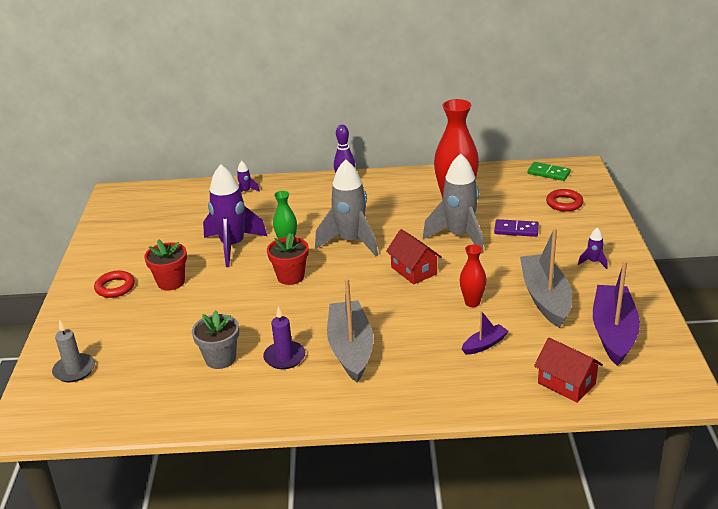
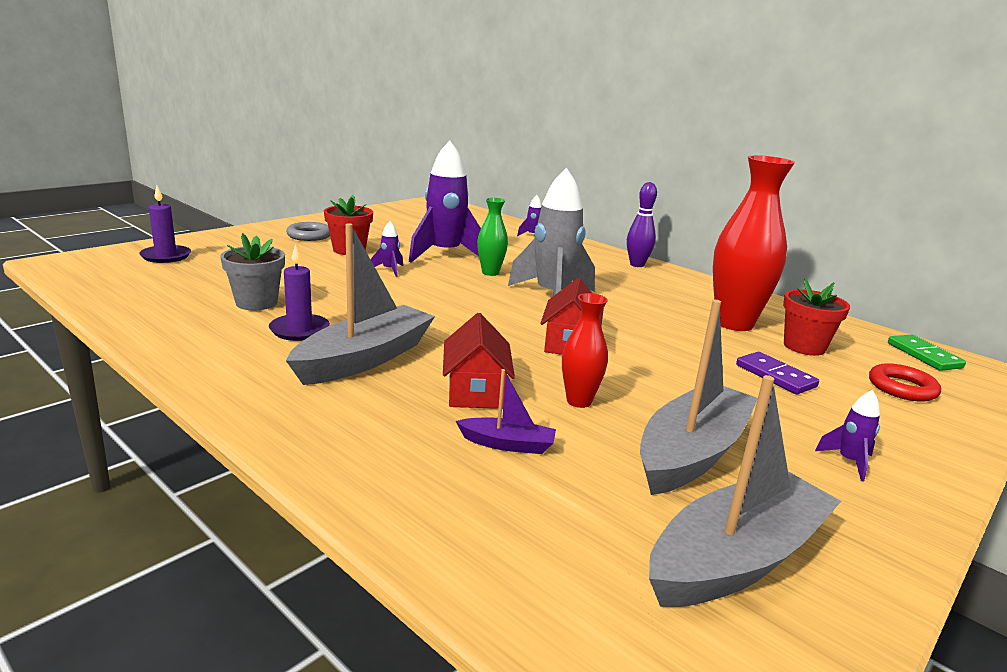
camera: 40 degrees right, 10 degrees down
grey candle [52,319,95,382] -> purple candle [139,186,191,263]
red ring [94,271,135,298] -> grey ring [286,222,330,241]
red flower pot [267,233,309,285] -> red flower pot moved to [783,279,850,356]
grey rocket [423,153,484,254] -> none
red house [534,337,603,403] -> red house moved to [443,313,515,409]
purple boat [593,261,640,366] -> grey boat [649,375,841,607]
none -> purple rocket [371,221,403,277]

